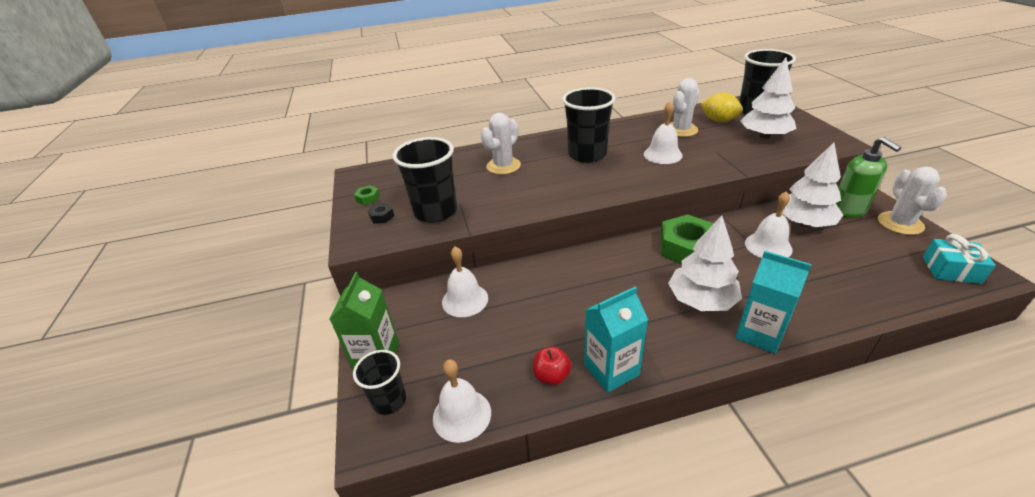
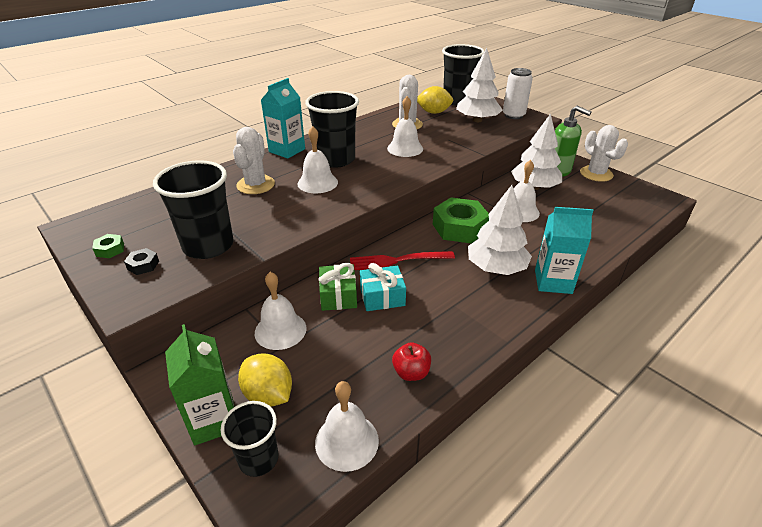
camera: 30 degrees left, 0 degrees up
turquoise carton [584,287,648,393] -> turquoise carton moved to [261,78,305,159]
turquoise gift [923,234,996,284] -> turquoise gift moved to [360,263,406,311]
none -> yellow lemon [238,353,292,407]
none -> white bell [297,126,338,193]
none -> green gift [319,263,357,311]
none -> red fork [350,251,455,270]
none -> white can [503,68,533,119]

